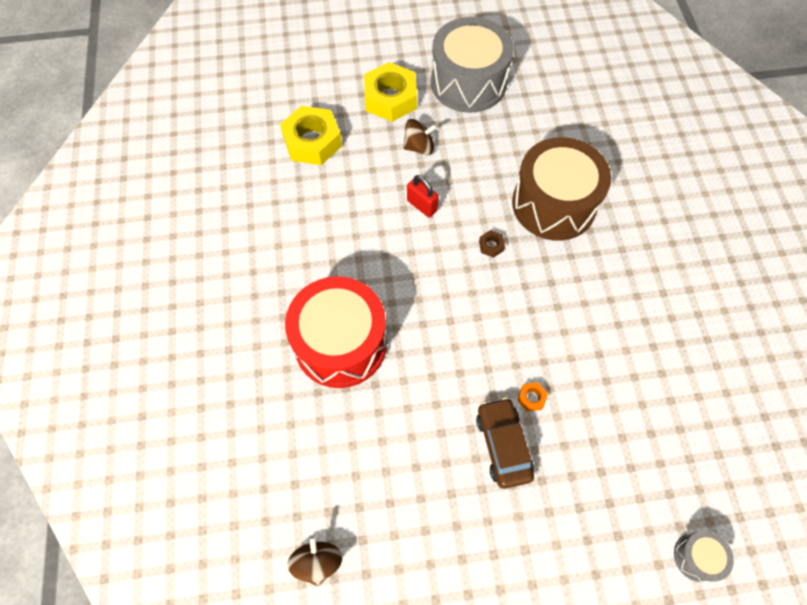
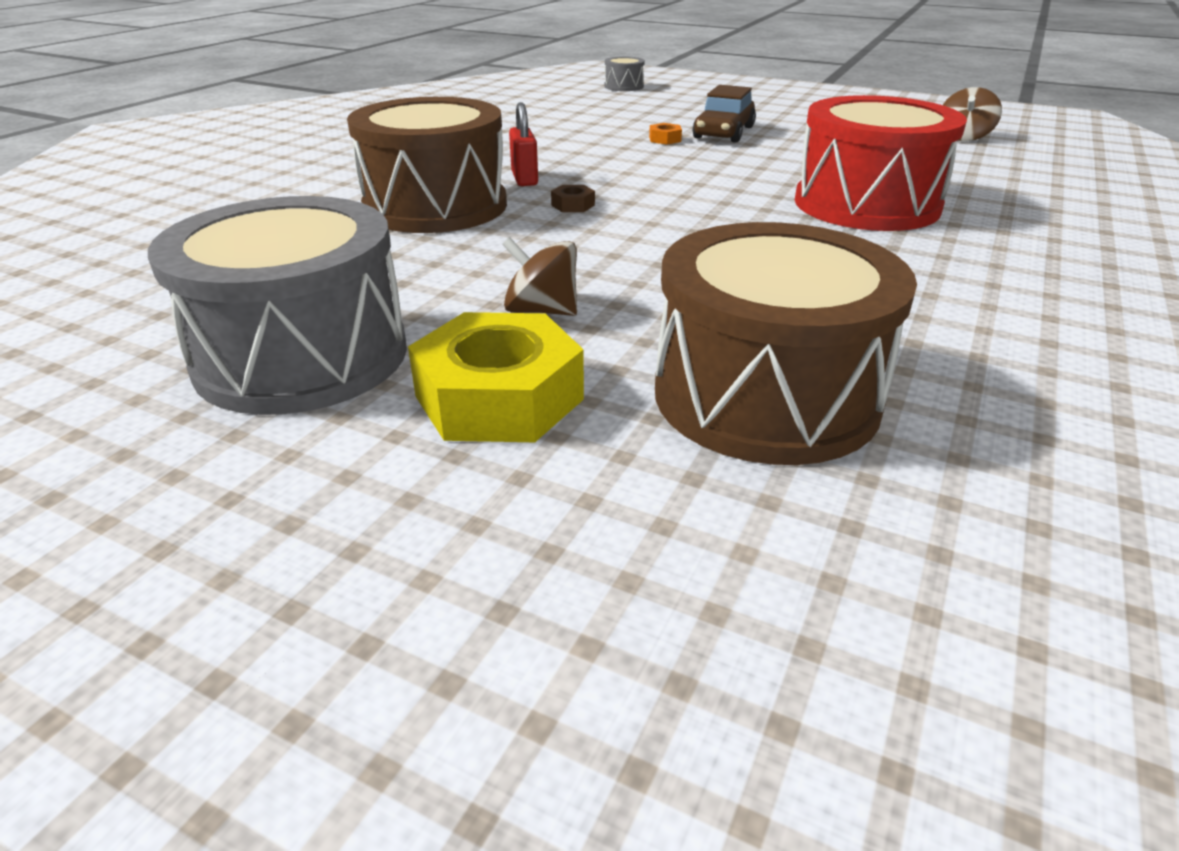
camera: 145 degrees left, 30 degrees down
yellow nut [280,106,342,165] -> brown drum [655,222,917,465]
red padlock [407,175,439,218] -> red padlock moved to [509,102,538,186]

